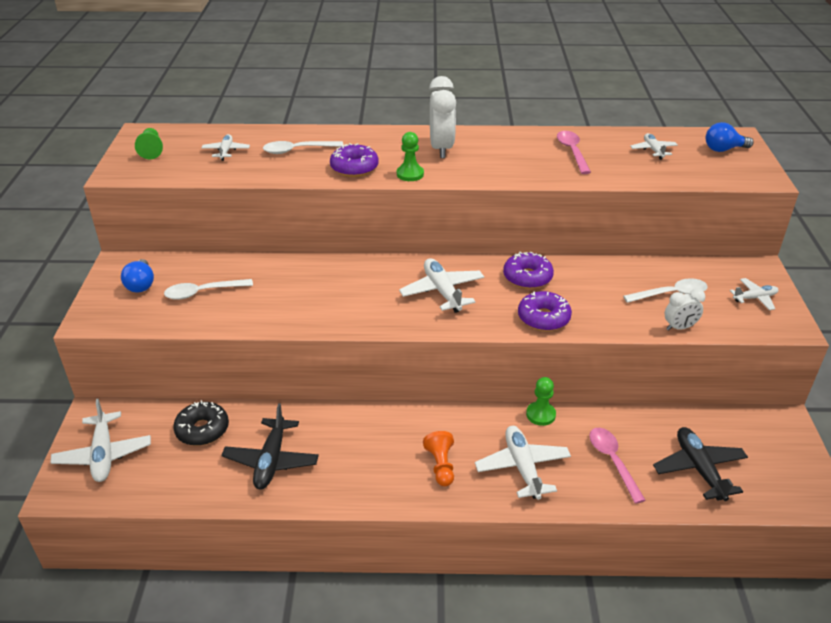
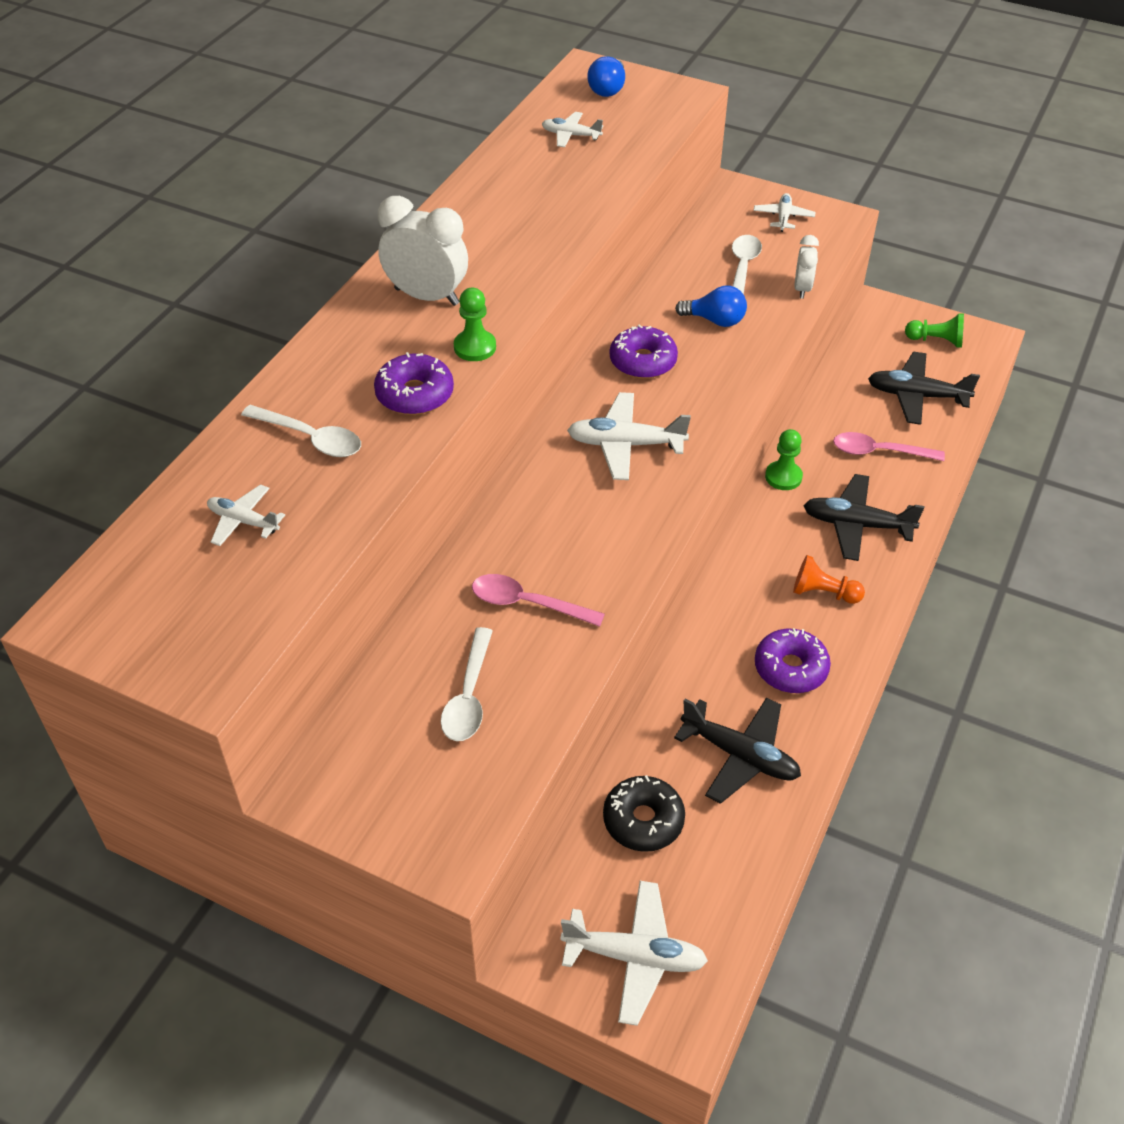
camera: 65 degrees left, 10 degrees up
blue light bulb [121,259,154,293] -> blue light bulb moved to [675,286,747,327]
green pawn [135,128,163,159] -> green pawn moved to [905,313,964,347]
white spoon [263,141,344,154] -> white spoon turned 75 degrees counterclockwise [241,405,361,457]
white plane [475,426,571,500] -> black plane [803,474,924,561]
purple donut [518,291,572,331] -> purple donut moved to [755,628,831,693]
pink spoon [557,131,591,174] -> pink spoon moved to [472,574,605,627]

